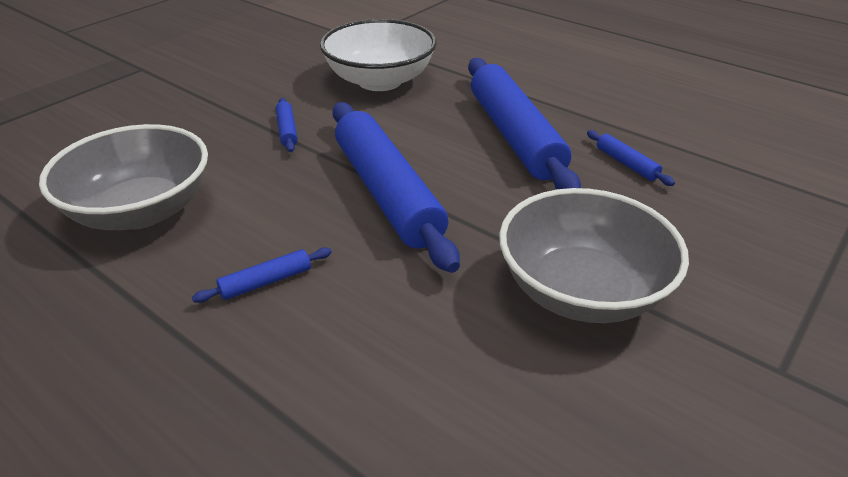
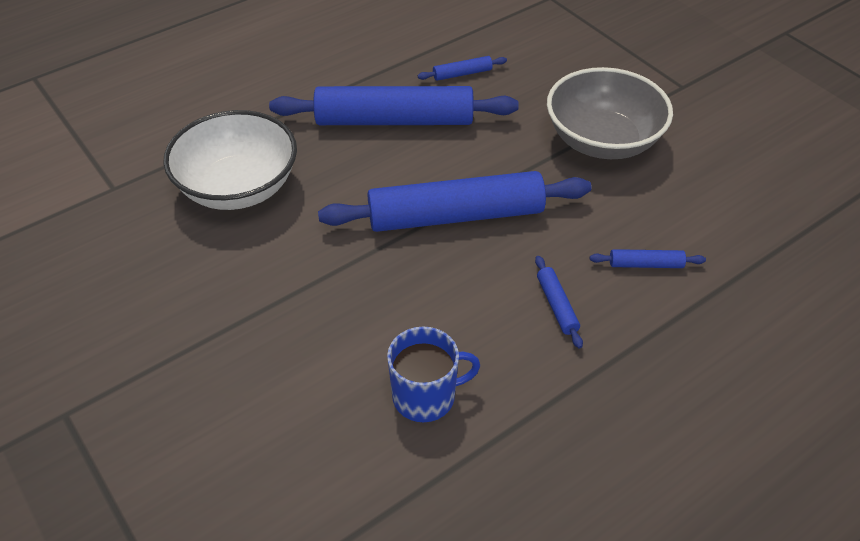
camera: 75 degrees left, 10 degrees up
grey bowl [39,124,208,230] -> blue mug [387,327,480,422]
blue rolling pin [276,98,298,152] -> blue rolling pin moved to [590,249,706,268]

